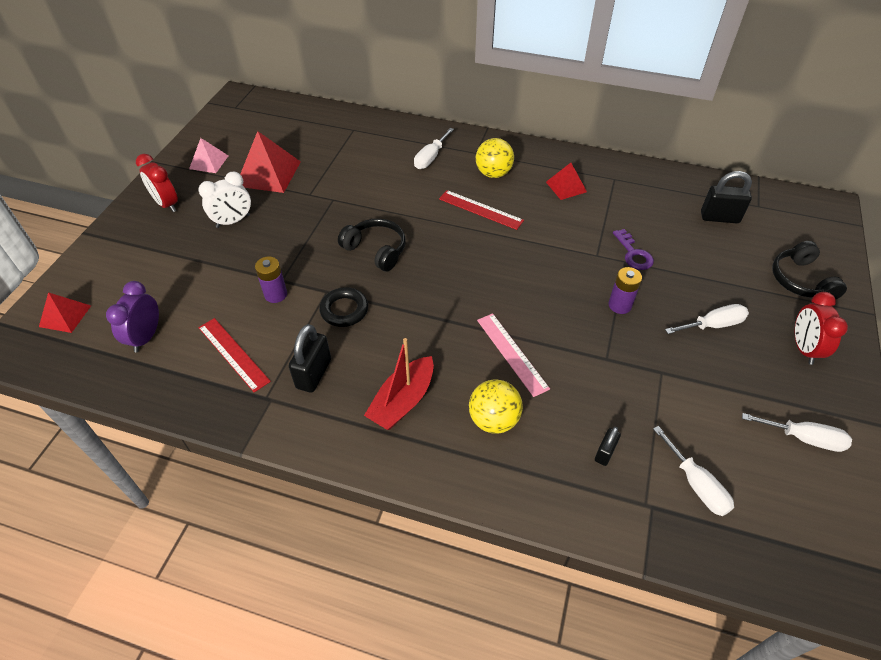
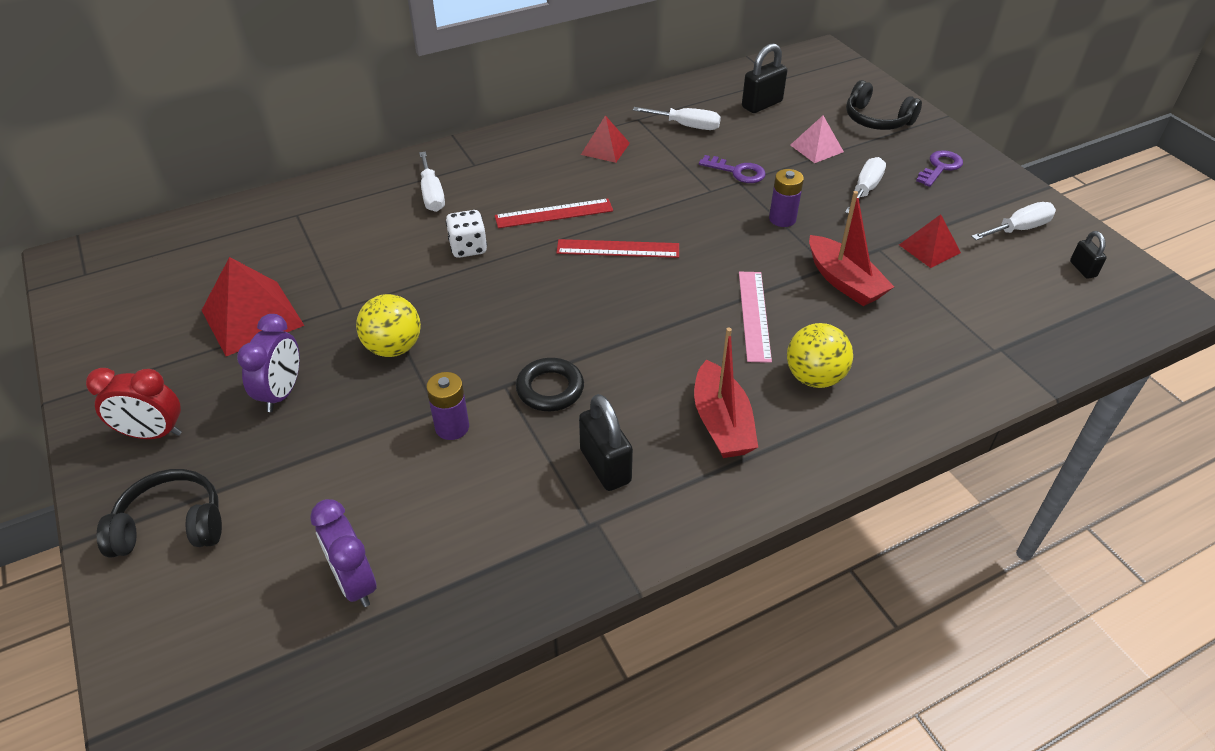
camera: 45 degrees left, 5 degrees down
red pyramid [39,292,91,333] -> red pyramid moved to [899,214,961,268]
pink pyramid [189,138,228,173] -> pink pyramid moved to [790,116,844,163]
white clock [198,172,251,228] -> purple clock [237,314,300,412]
red ruler [198,318,271,393] -> red ruler moved to [556,239,679,258]
black headphones [338,219,406,272] -> black headphones moved to [97,469,222,558]
yellow ball [476,138,514,178] -> yellow ball moved to [356,294,421,357]
pink ruler [477,313,550,397] -> pink ruler turned 75 degrees clockwise [739,272,772,363]
black padlock [595,427,621,466] -> black padlock moved to [1070,231,1107,279]
white screwdriver [653,426,734,516] -> white screwdriver moved to [633,107,721,130]
red clock [795,292,848,365] -> purple key [916,150,963,187]
none -> white dice [446,210,487,258]
none -> red boat [809,191,894,306]

